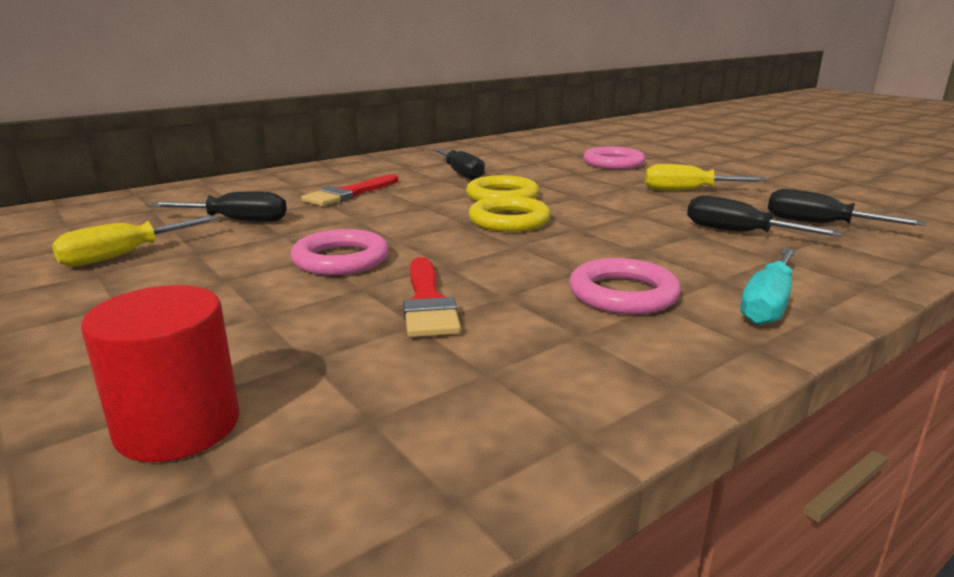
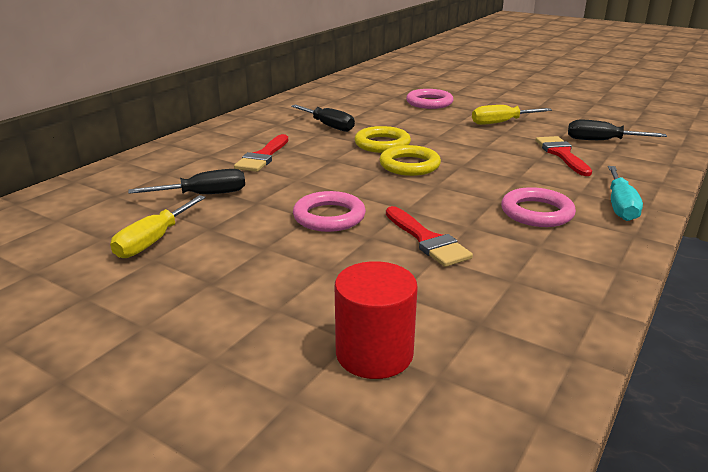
camera: 20 degrees left, 5 degrees up
black screwdriver [687,196,843,236] -> red brush [536,136,592,176]

